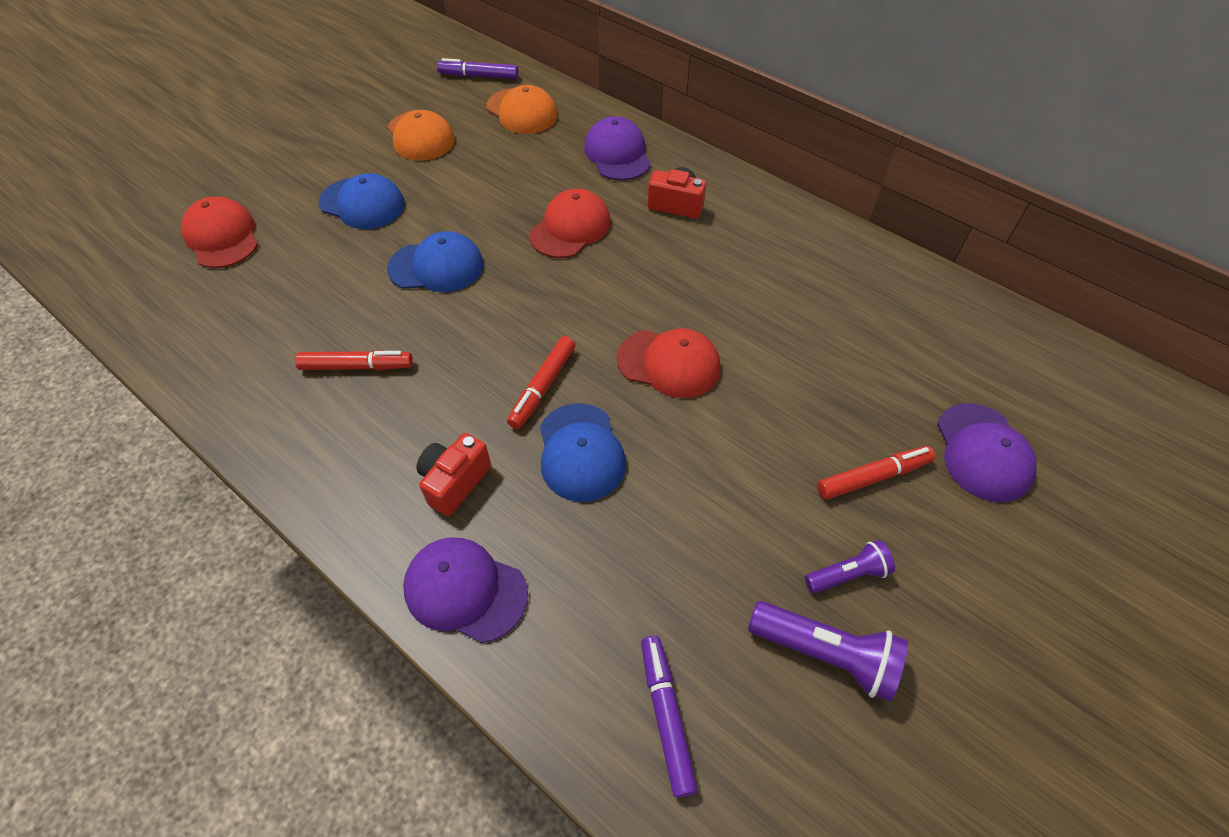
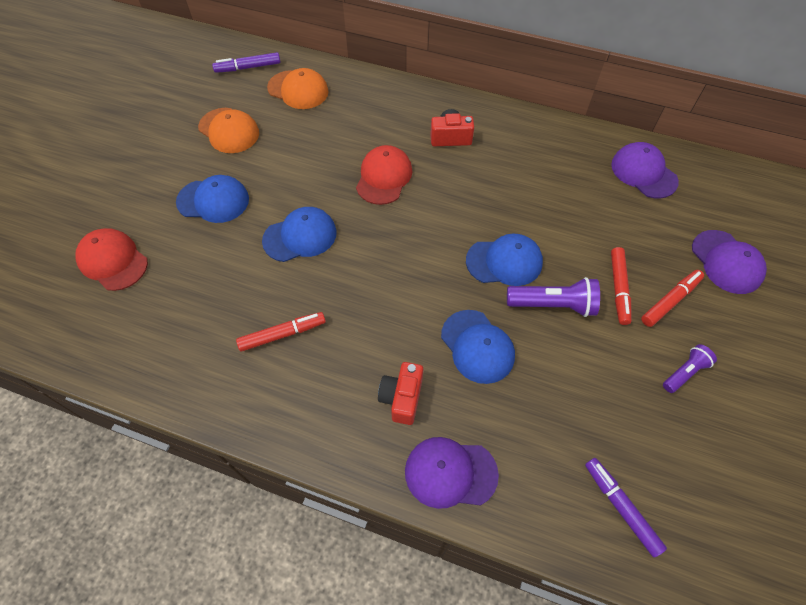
camera: 20 degrees left, 5 degrees up
red marker [507,336,575,429] -> red marker moved to [611,247,632,325]
purple cap [584,116,651,181] -> purple cap moved to [611,142,679,199]
red cap [617,328,720,398] -> blue cap [466,234,543,286]
purple flashlight [748,601,908,702] -> purple flashlight moved to [507,277,600,317]

